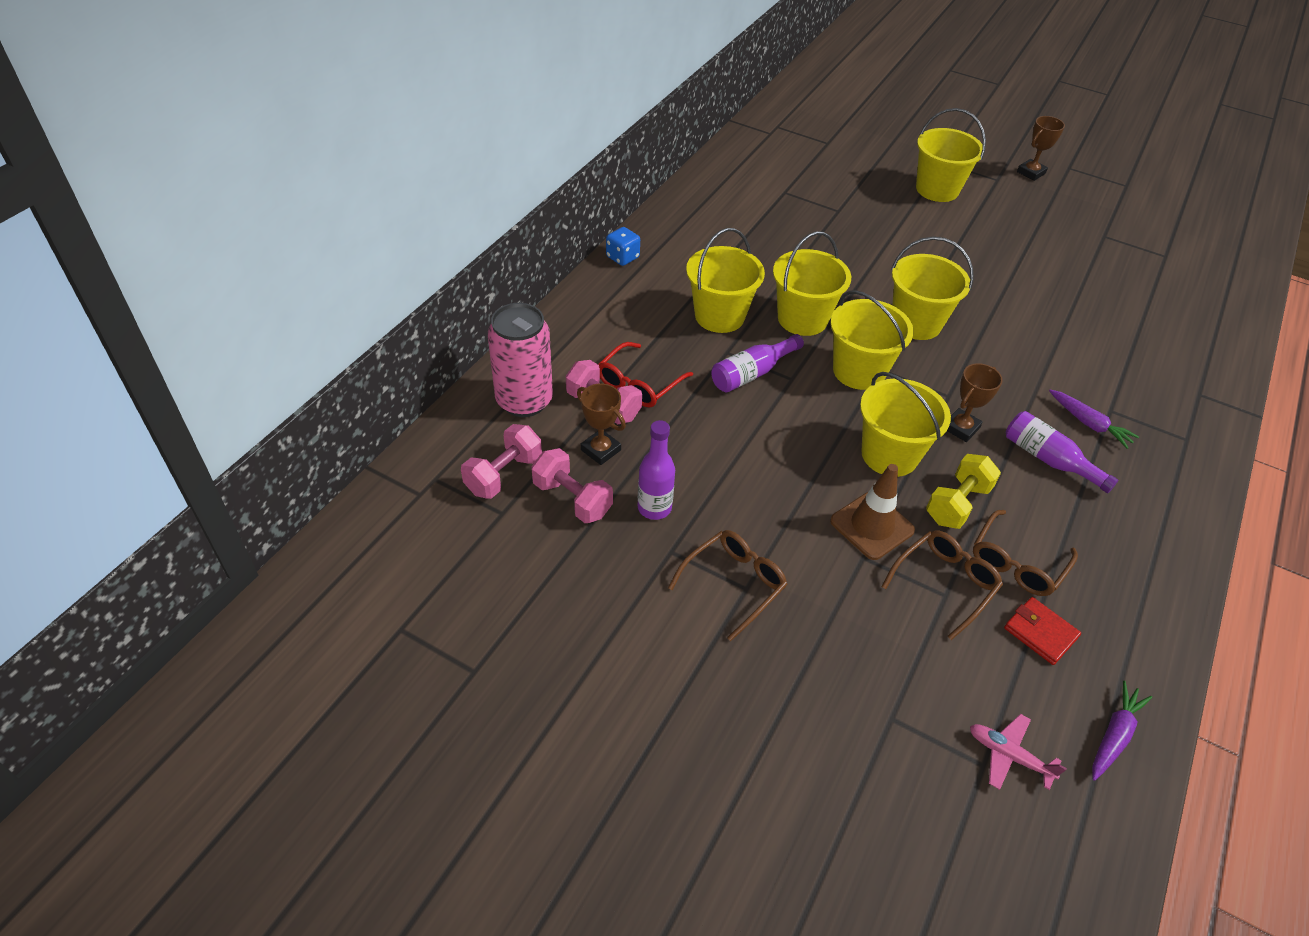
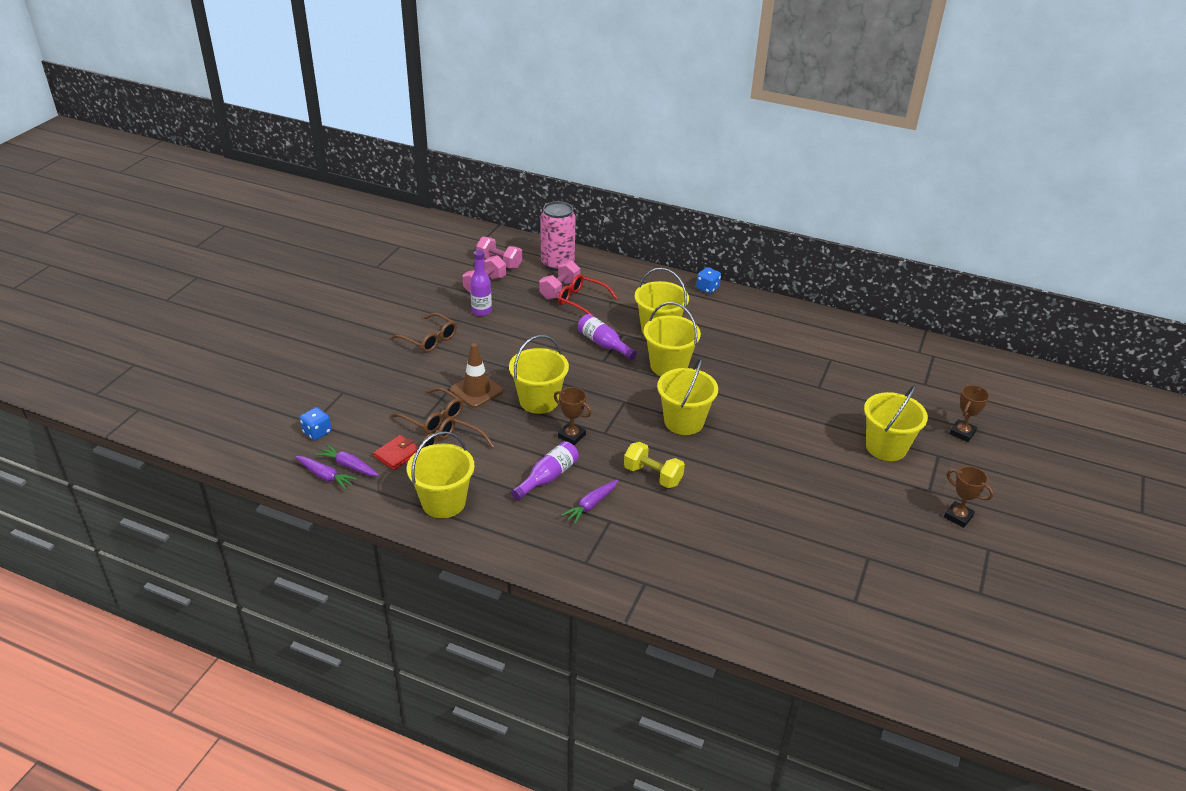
camera: 85 degrees right, 10 degrees down
brown trophy [577,384,626,465] -> brown trophy moved to [949,385,990,442]
yellow bucket [830,290,914,390] -> yellow bucket moved to [407,431,475,518]
yellow dumbbell [926,454,1001,529] -> yellow dumbbell moved to [624,442,685,488]
pink plane [970,714,1067,790] -> blue dice [300,407,331,440]
none -> purple carrot [316,444,379,476]

